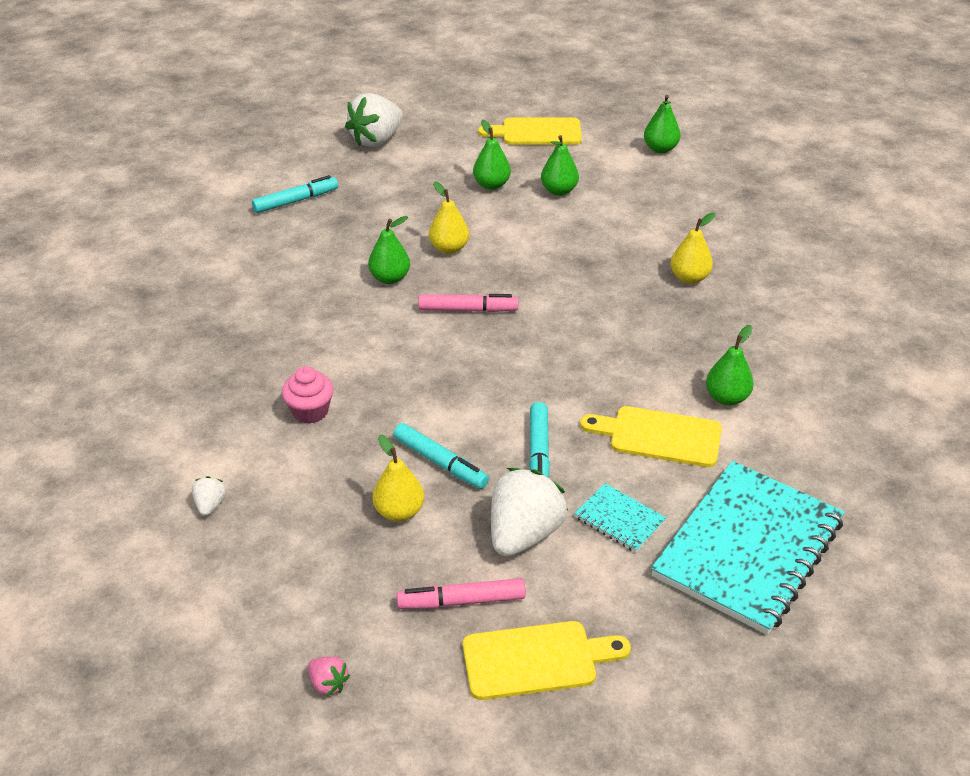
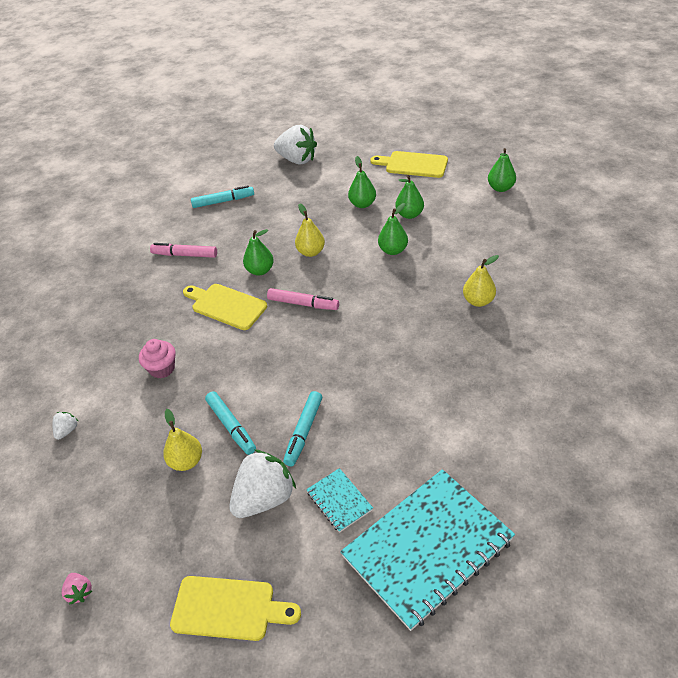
camera: 20 degrees right, 5 degrees up
white strawberry [345,93,403,147] -> white strawberry turned 120 degrees counterclockwise [274,125,317,164]
pink marker [397,578,526,609] -> pink marker moved to [150,243,217,258]
yellow cutting board [580,406,722,467] -> yellow cutting board moved to [183,284,267,330]
green pear [706,325,754,405] -> green pear moved to [378,203,408,255]

